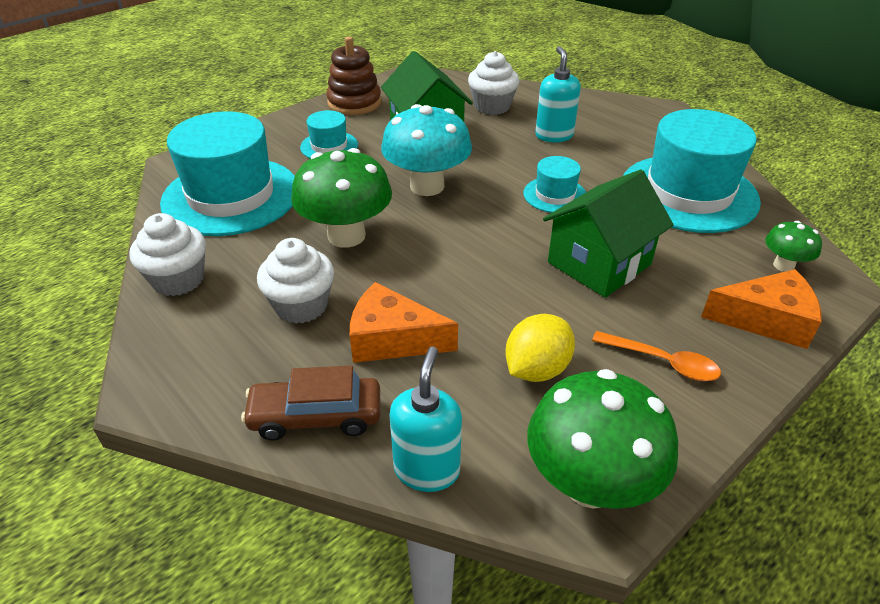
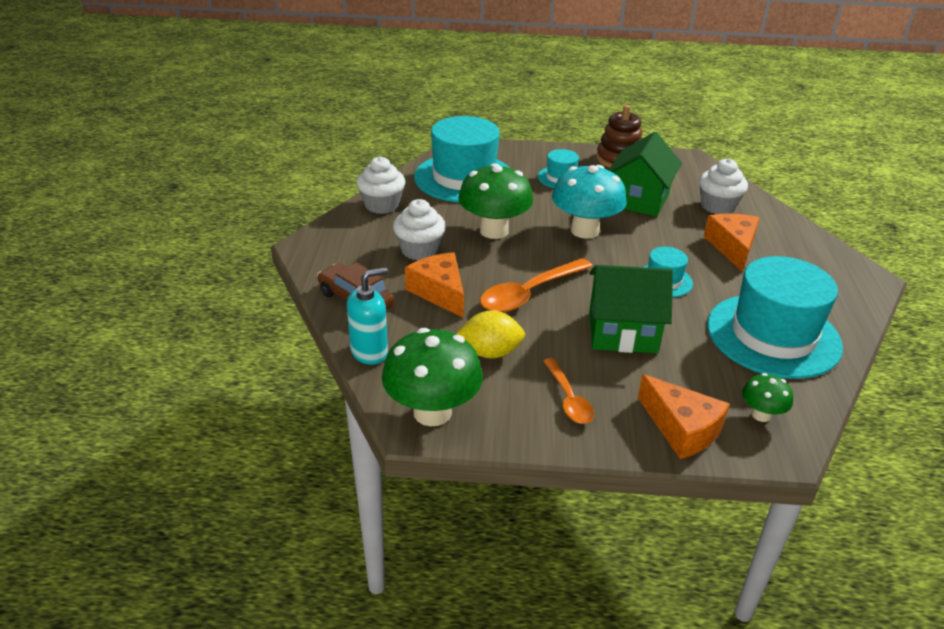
camera: 45 degrees right, 5 degrees down
turquoise soap dispenser [535,46,581,142] -> orange cheese [703,214,759,272]
none -> orange spoon [480,258,593,312]

